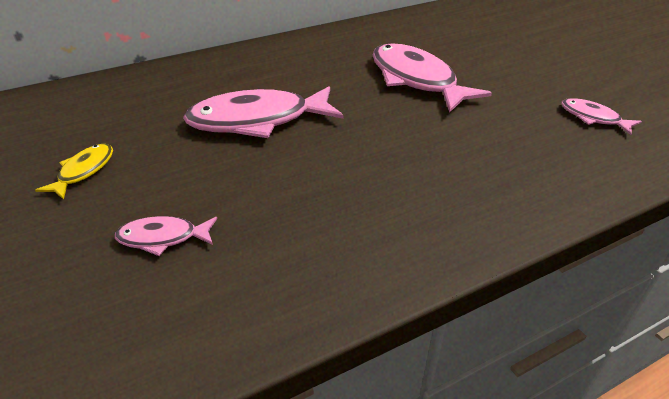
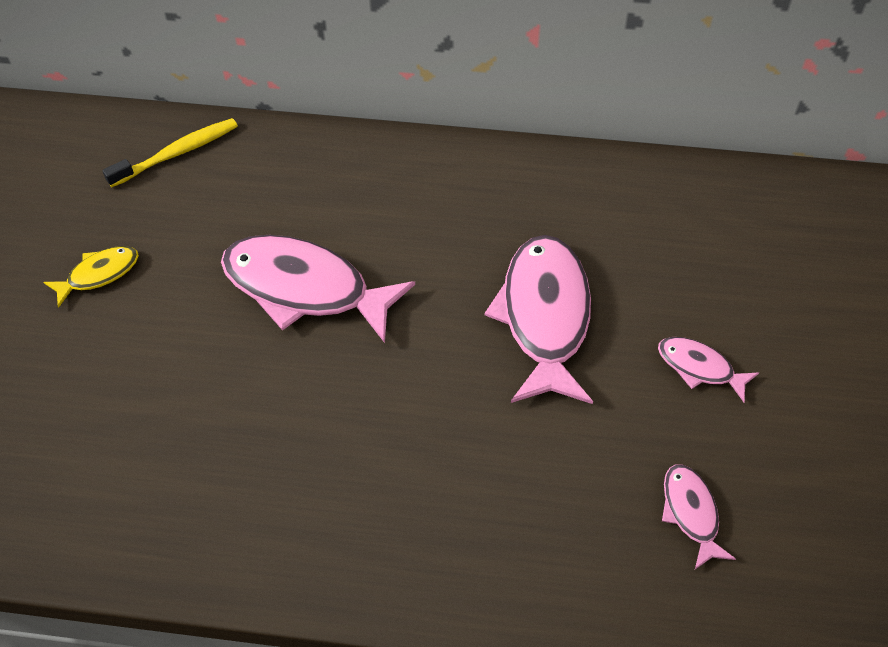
camera: 35 degrees right, 15 degrees up
pink fish [115,216,217,256] -> pink fish moved to [658,337,759,402]
none -> yellow toothbrush [102,118,238,187]

